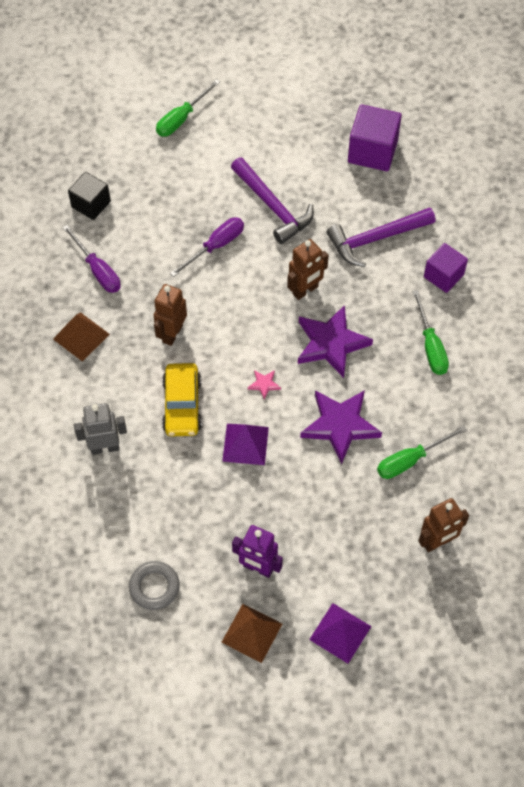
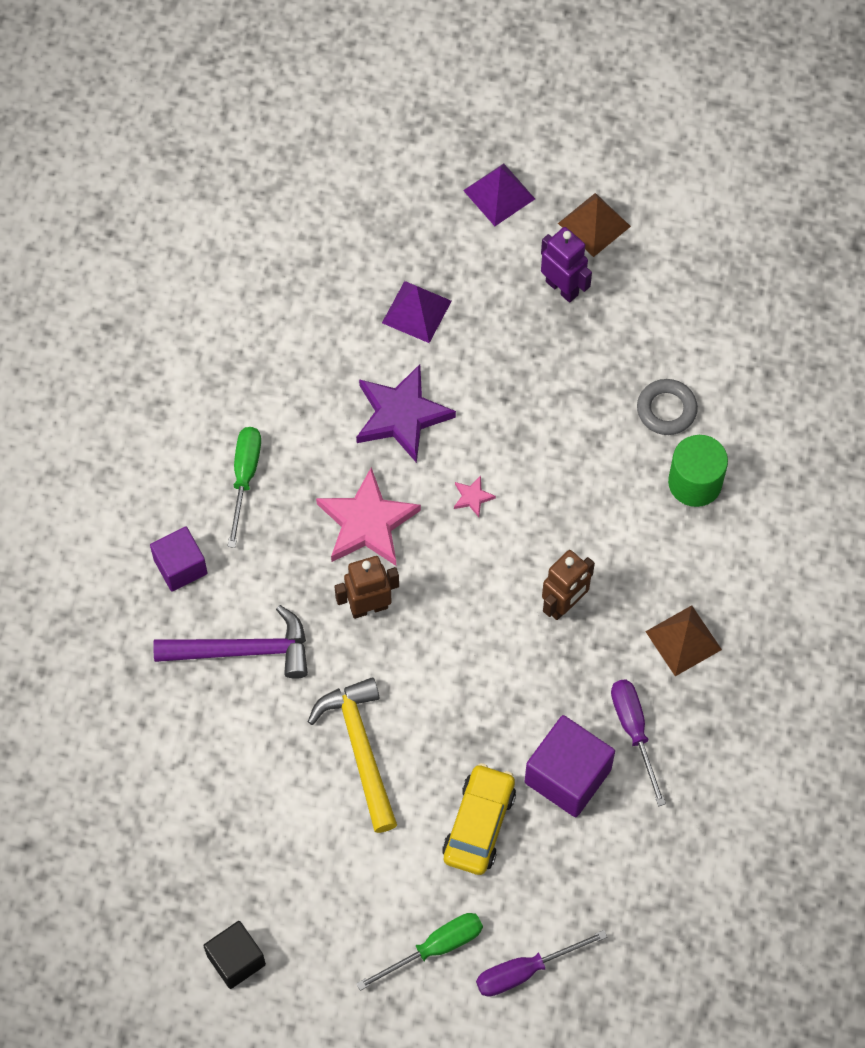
camera: 160 degrees left, 5 degrees up
black cube [68,172,111,220] -> black cube moved to [203,921,266,989]
grey robot [74,403,127,455] -> green cylinder [668,435,728,507]
grey ring [129,561,180,610] -> grey ring moved to [637,379,698,435]
yellow car [162,363,202,436] -> yellow car moved to [442,763,516,875]
purple screwdriver [170,217,244,277] -> purple screwdriver moved to [476,930,607,997]
purple pyramid [222,424,269,465] -> purple pyramid moved to [382,281,452,343]
purple hammer [231,157,314,244] -> yellow hammer [308,677,397,833]
purple star [298,305,373,378] -> pink star [316,467,421,566]
purple cube [348,104,402,171] -> purple cube moved to [525,715,615,817]
green screwdriver [377,425,467,479] -> none
brown robot [418,498,469,552] -> none

